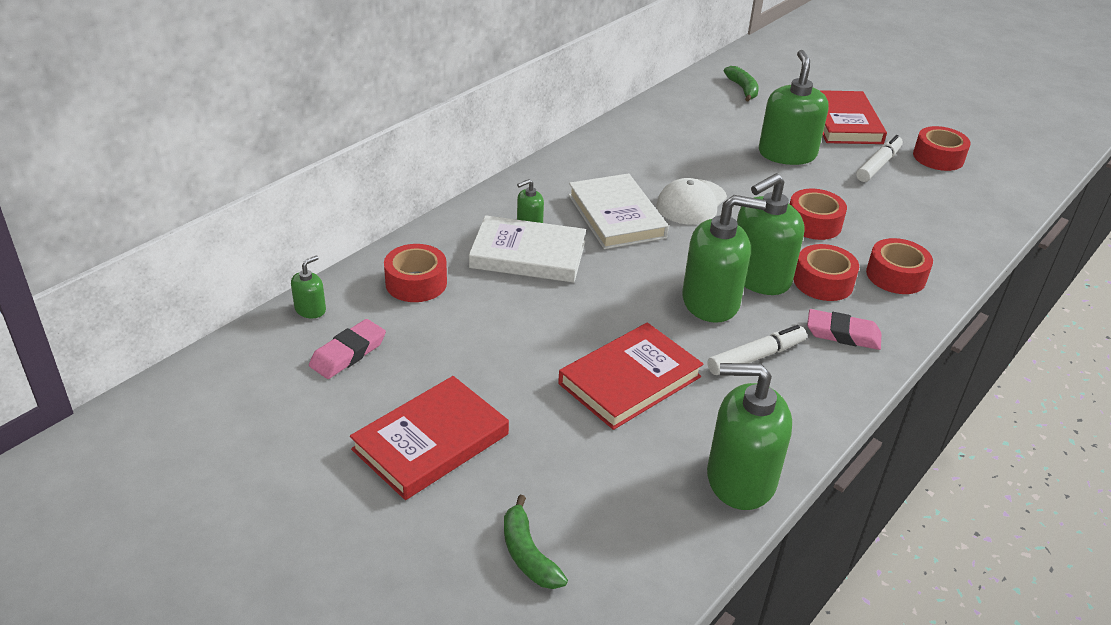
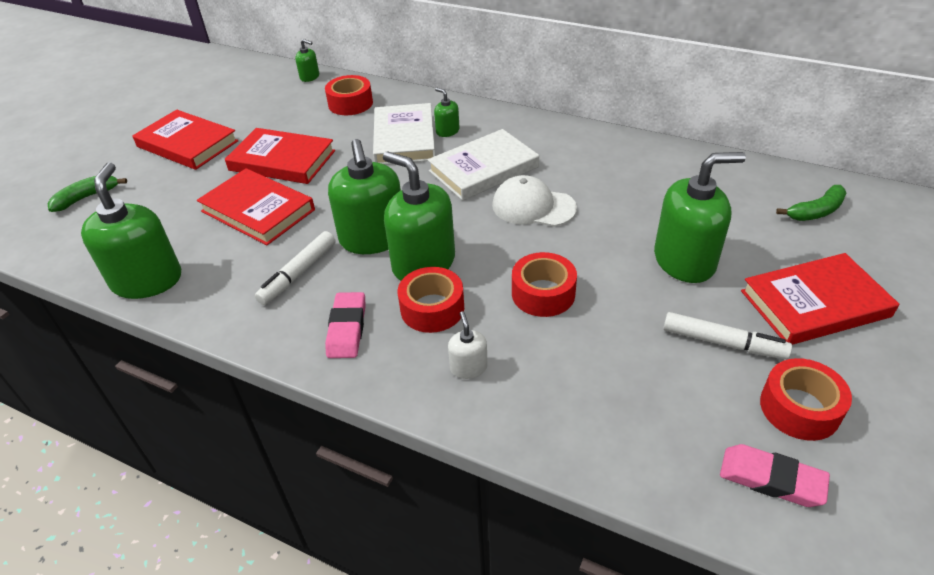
camera: 80 degrees right, 5 degrees up
pink eraser [309,319,386,379] -> pink eraser moved to [720,444,830,507]
white marker [707,325,807,375] -> white marker turned 75 degrees clockwise [255,231,335,305]
red tape [866,238,933,294] -> white soap dispenser [448,311,488,379]
none -> red book [225,128,335,184]

